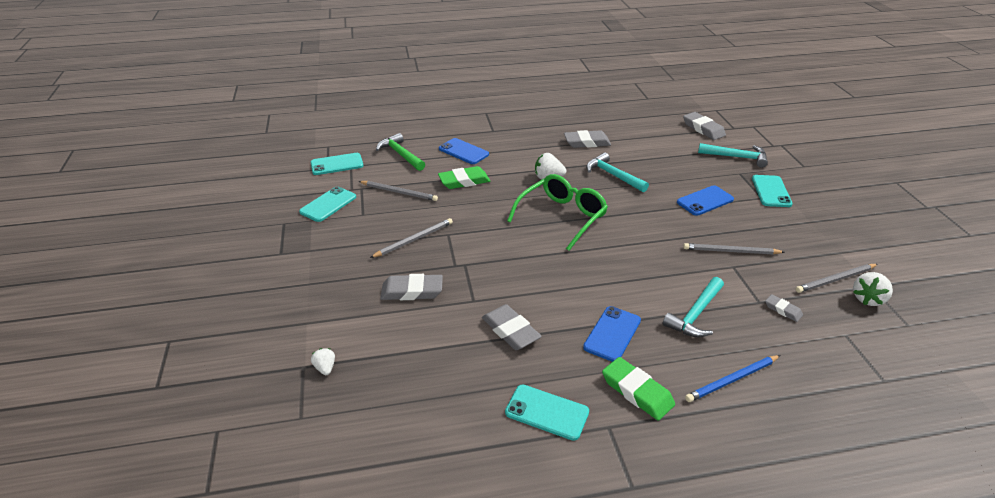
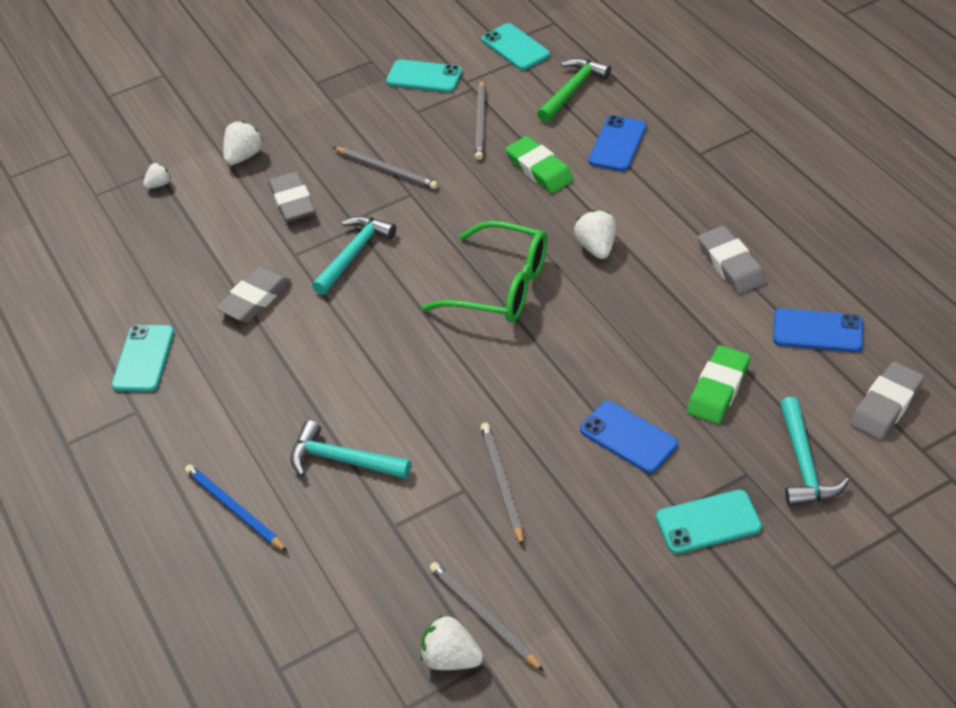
camera: 75 degrees right, 10 degrees up
blue phone [583,306,641,362] -> blue phone moved to [773,308,863,352]
turquoise hammer [586,152,649,192] -> turquoise hammer moved to [312,216,396,295]
green eraser [602,357,675,421] -> green eraser moved to [687,345,750,424]
grey eraser [765,294,803,322] -> none
none -> white strawberry [223,121,264,165]

